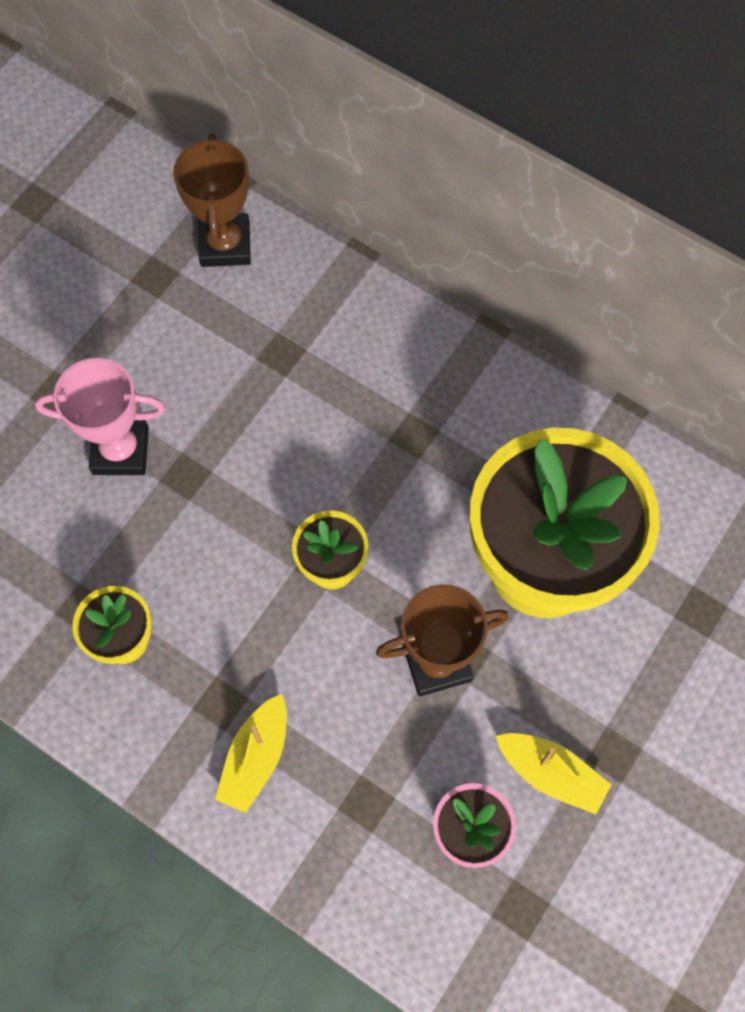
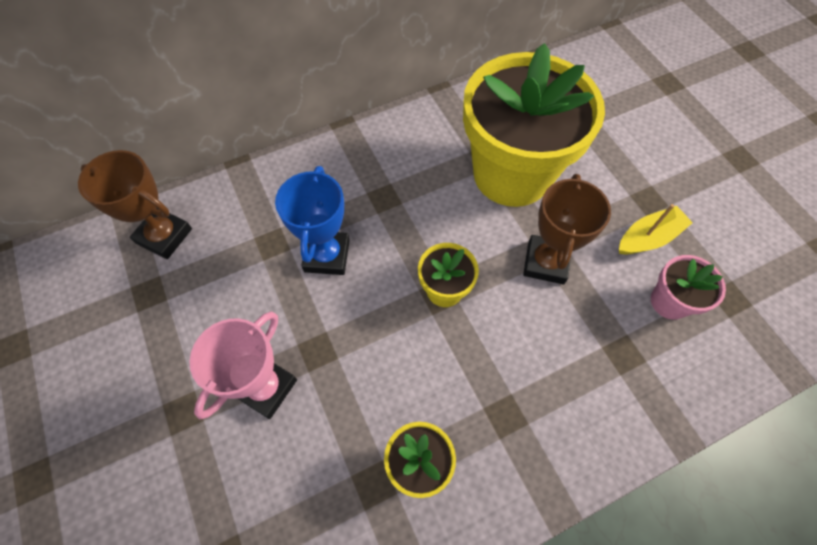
camera: 60 degrees left, 5 degrees down
yellow boat [215,694,287,813] -> none
none -> blue trophy [275,166,350,275]

